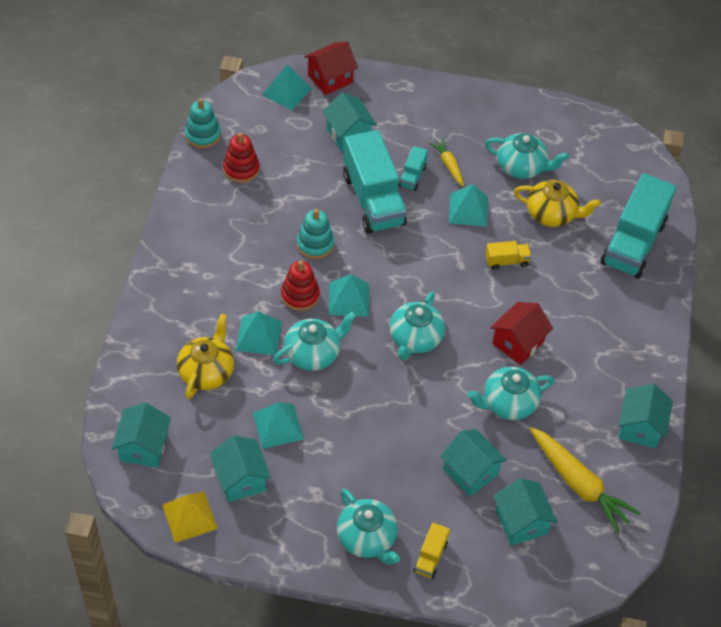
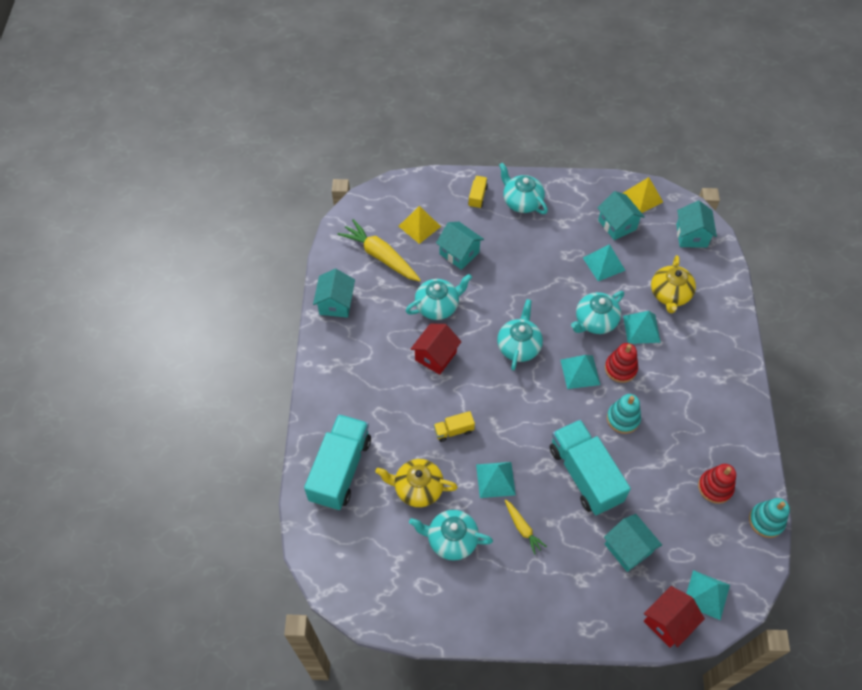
camera: 175 degrees right, 5 degrees up
turquoise truck [399,146,428,191] -> none
turquoise house [494,478,558,545] -> yellow pyramid [398,206,441,244]

